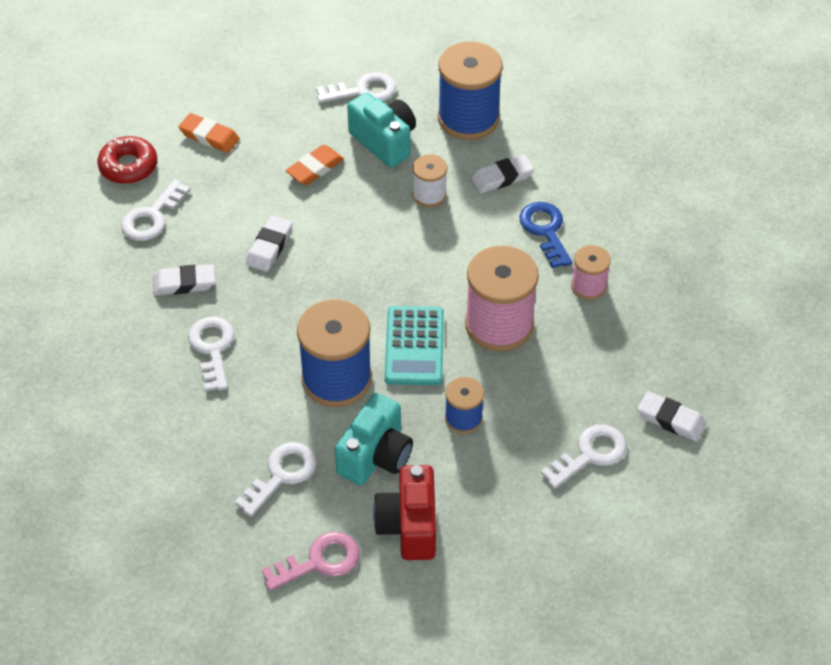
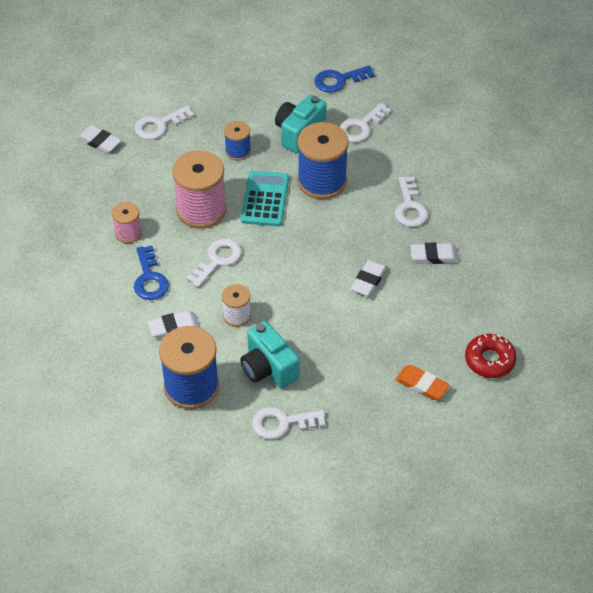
camera: 175 degrees left, 0 degrees up
white key [121,180,190,241] -> white key moved to [186,238,242,288]
pink key [261,532,360,591] -> blue key [314,65,374,93]
orange eraser [286,145,344,185] -> none
red camera [373,465,436,560] -> none

